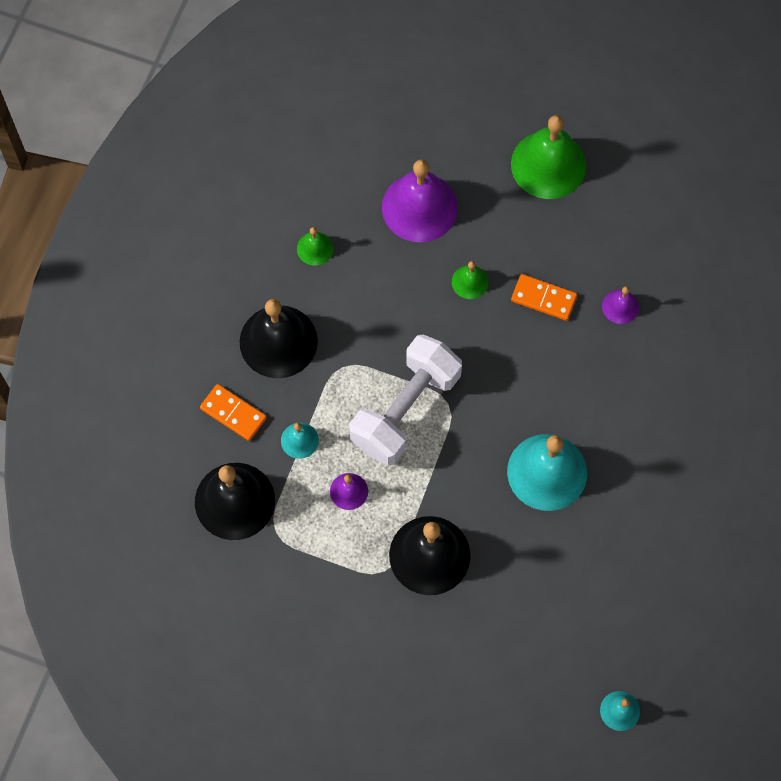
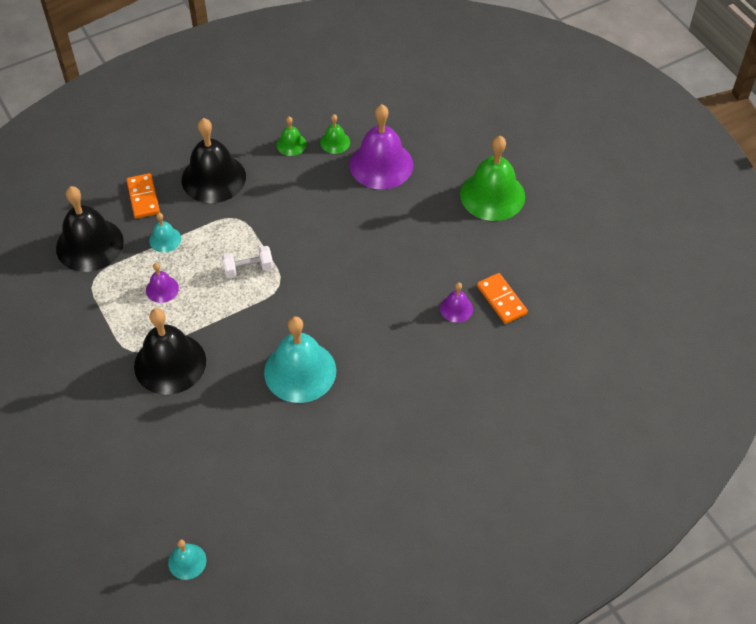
camera: 40 degrees right, 15 degrees down
white dumbbell [349,334,462,466] -> white dumbbell [222,246,273,278], size x0.45
green bell [452,261,488,299] -> green bell moved to [320,114,350,154]
orange domino [511,274,577,321] -> orange domino moved to [477,273,528,324]

